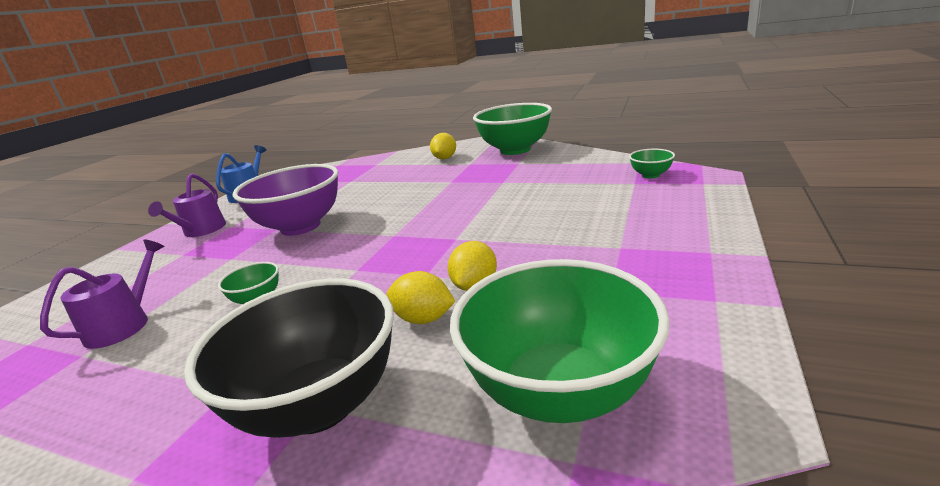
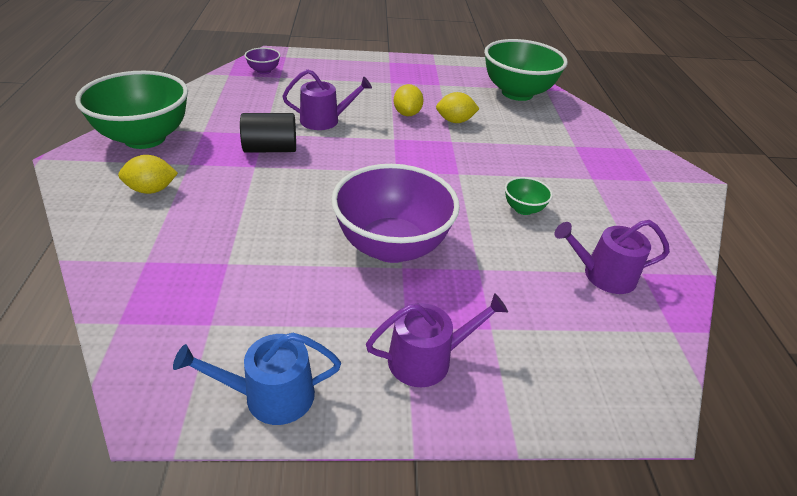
camera: 120 degrees left, 15 degrees up
black bowl [184,278,394,438] -> none
yellow lemon [387,271,455,324] -> yellow lemon moved to [393,84,424,116]
green bowl [629,149,675,178] -> purple bowl [245,48,280,74]
none -> black cylinder [240,113,296,153]
none -> purple watering can [283,69,372,130]

